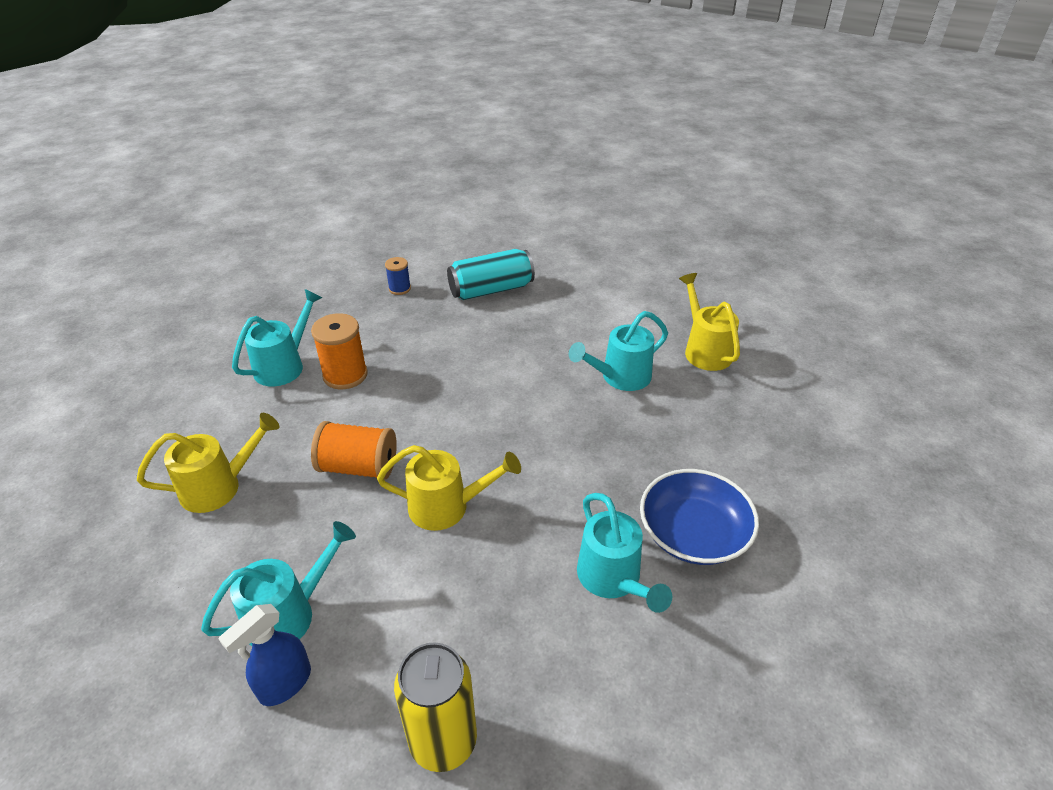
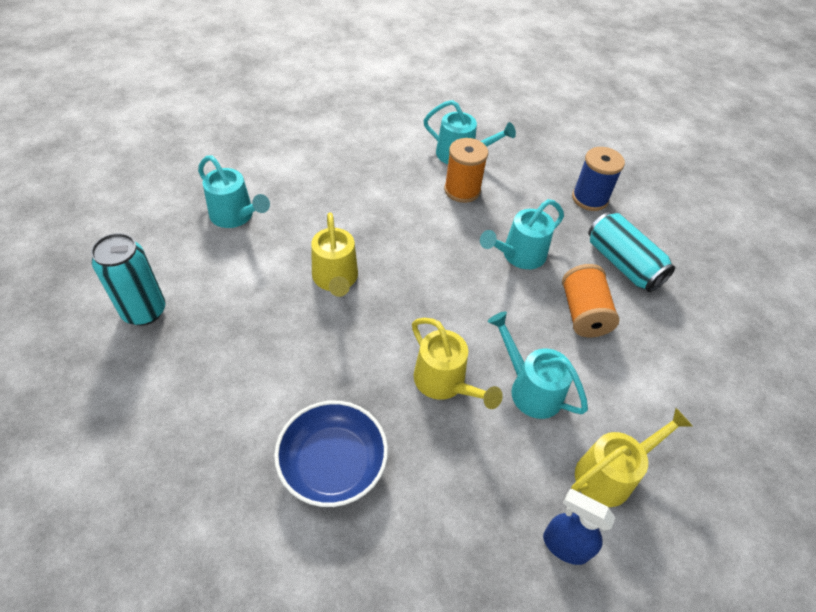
camera: 75 degrees right, 10 degrees up
yellow watering can [137,413,279,513] -> yellow watering can moved to [412,318,503,409]
blue spray bottle [218,604,311,706] -> blue spray bottle moved to [543,489,615,565]
orange spool [311,421,397,480] -> orange spool moved to [562,264,620,337]
blue spool [385,257,411,295] -> blue spool [572,147,625,211], size x1.74
yellow can [394,642,477,772] -> turquoise can [91,233,165,326]
turquoise watering can [577,493,672,613] -> turquoise watering can moved to [480,199,564,269]

